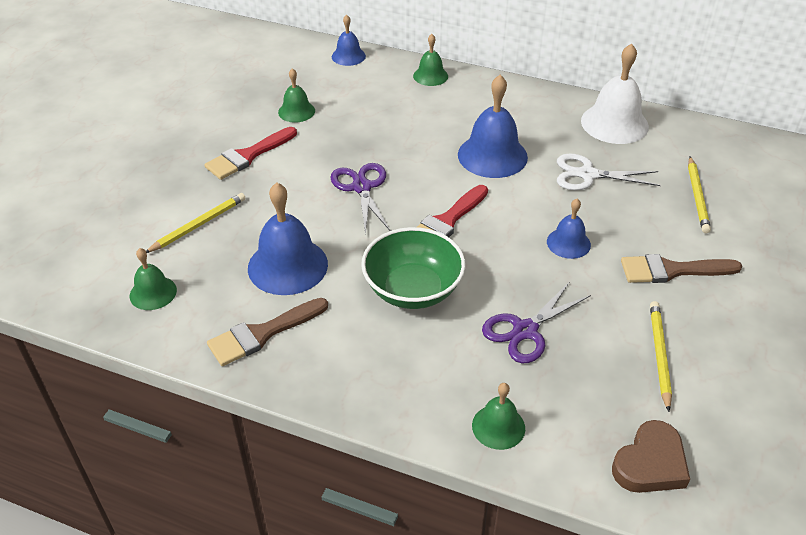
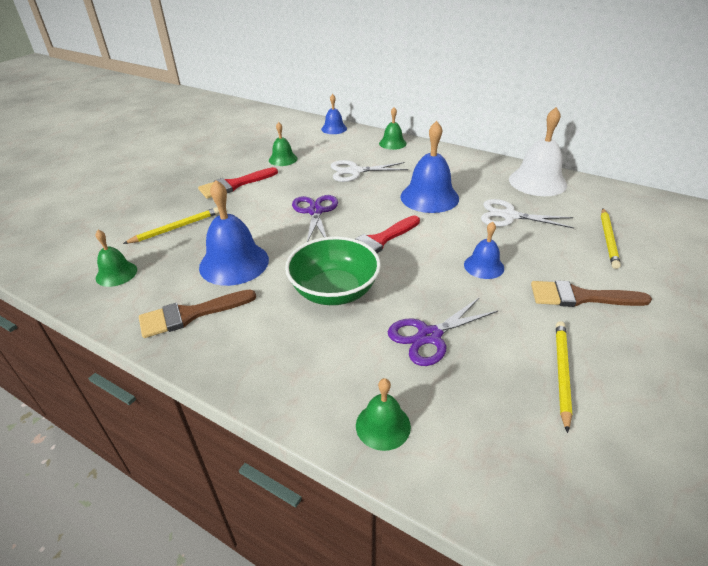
camera: 10 degrees right, 5 degrees down
brown heart [612,420,690,493] -> none
none -> white scissors [331,160,408,182]

